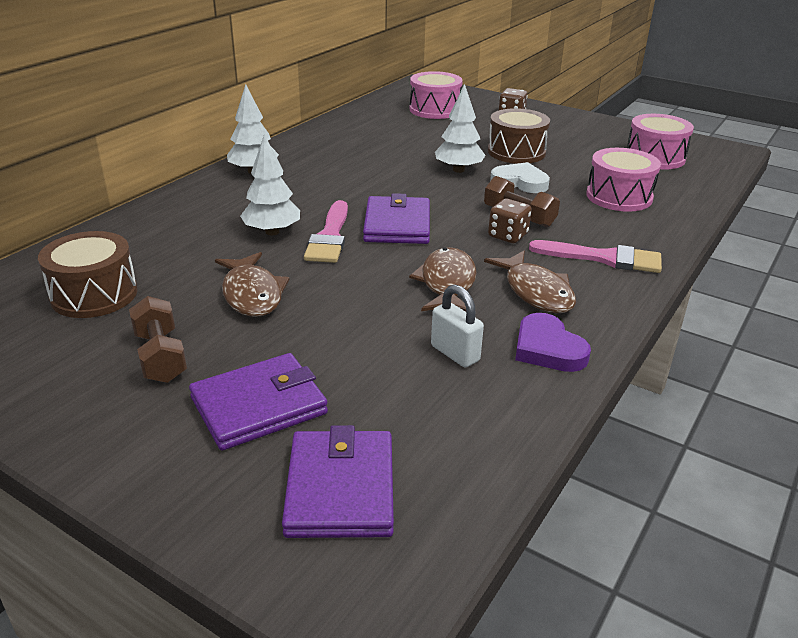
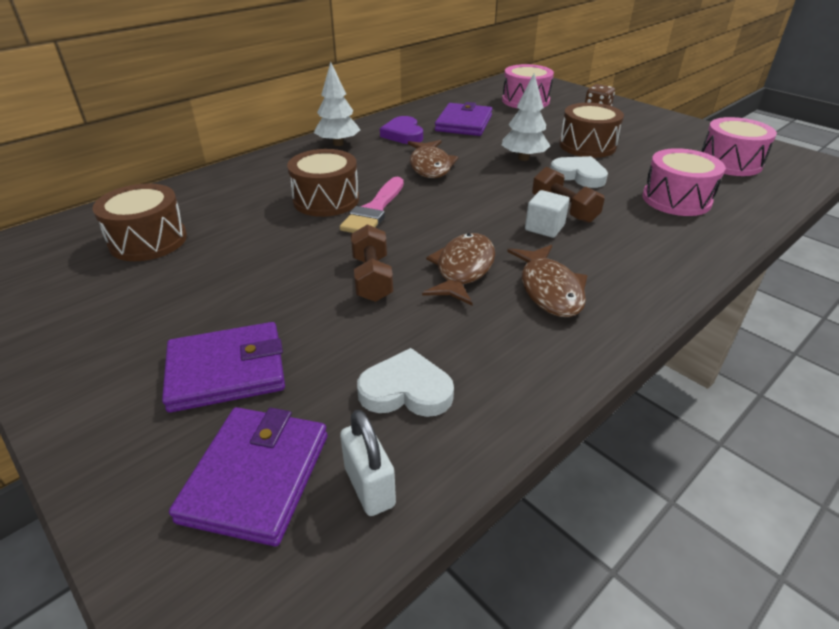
camera: 15 degrees right, 5 degrees up
brown dumbbell [129,296,187,383] -> brown dumbbell moved to [351,224,393,302]
brown fish [215,252,289,317] -> brown fish moved to [408,140,458,178]
white tree [240,134,300,235] -> brown drum [287,149,359,217]
purple wallet [363,193,430,244] -> purple wallet moved to [435,102,493,136]
white padlock [431,285,484,367] -> white padlock moved to [340,410,396,516]
brown dice [488,199,532,243] -> white cube [525,190,570,238]
purple heart [515,313,591,372] -> purple heart moved to [380,116,423,144]
pink brush [529,240,662,273] -> none
none -> white heart [357,348,454,417]

